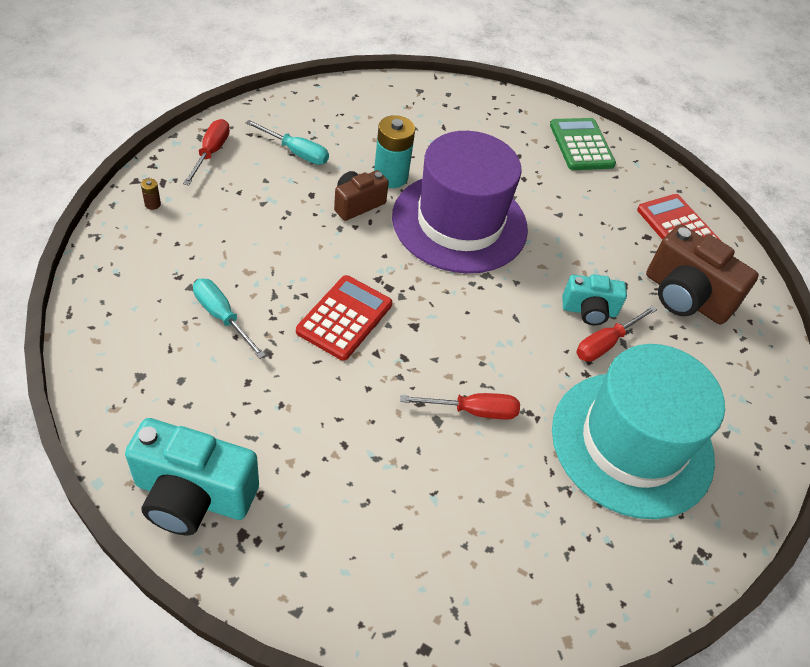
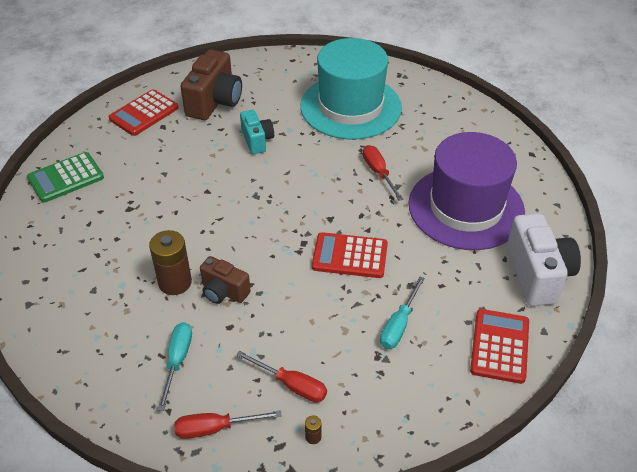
camera: 105 degrees left, 5 degrees down
turquoise camera [125,418,259,535] -> white camera [507,214,581,306]
turquoise battery [374,115,415,188] -> brown battery [149,230,192,295]
purple hat [392,131,528,274] -> purple hat moved to [408,132,525,250]
red screwdriver [576,306,657,362] -> red screwdriver moved to [236,351,327,402]
none -> red calculator [470,309,529,384]

